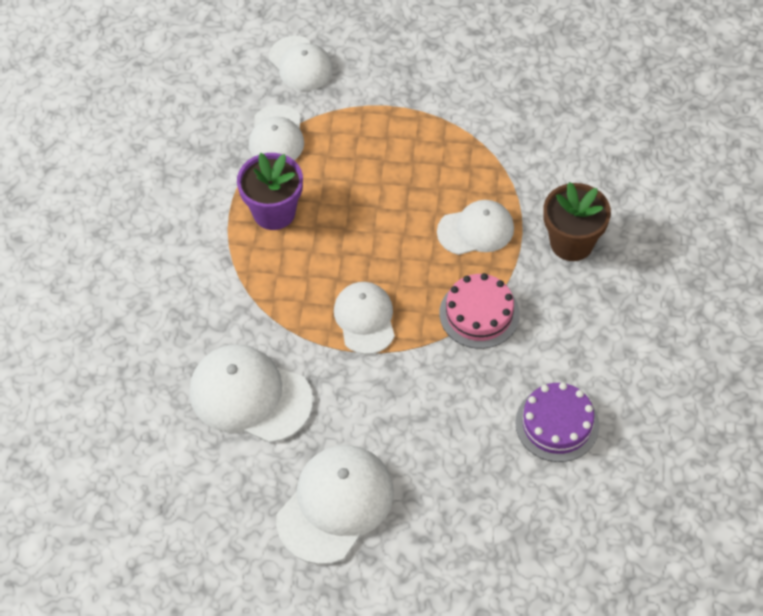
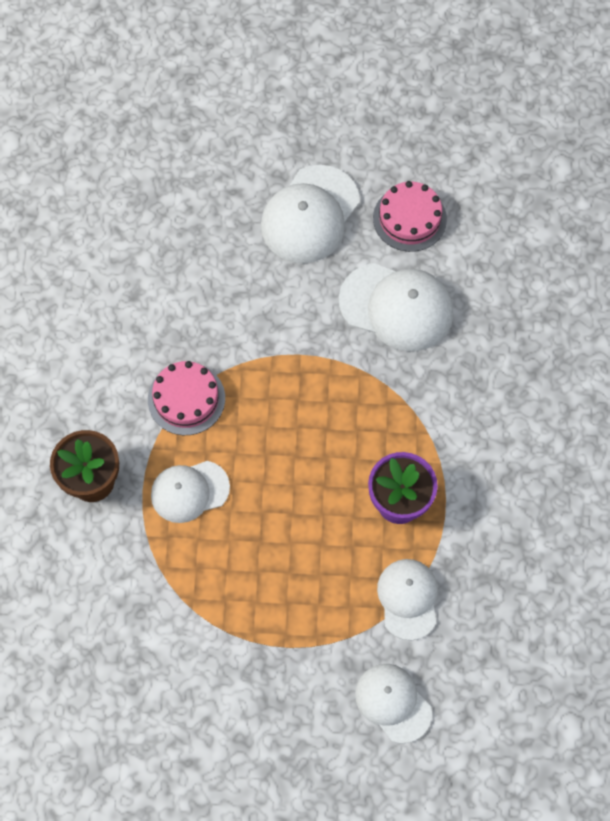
camera: 175 degrees right, 10 degrees up
white cap [334,282,395,354] -> none
purple cake [515,383,599,462] -> none
none -> pink cake [373,181,447,252]

